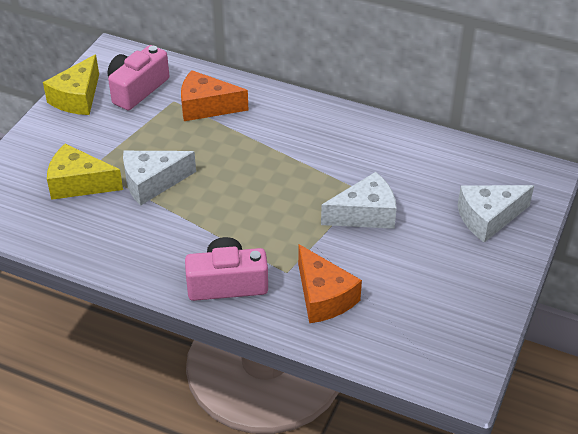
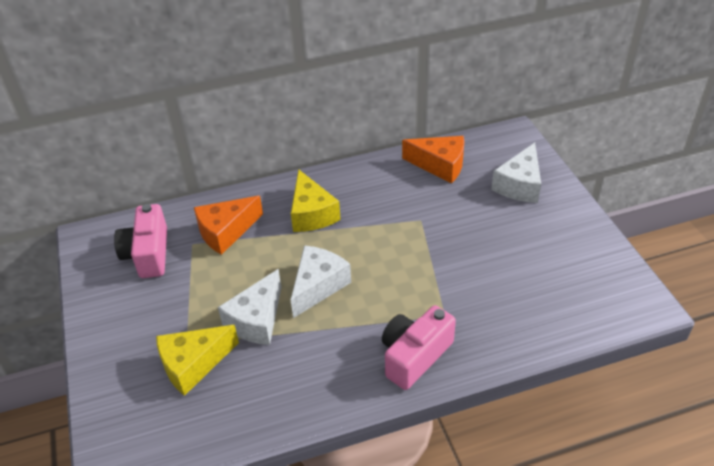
camera: 40 degrees left, 0 degrees up
yellow cheese [43,54,99,115] -> yellow cheese moved to [291,169,341,232]
orange cheese [298,244,362,323] -> orange cheese moved to [402,136,464,184]
white cheese [321,172,397,229] -> white cheese moved to [291,245,351,318]

